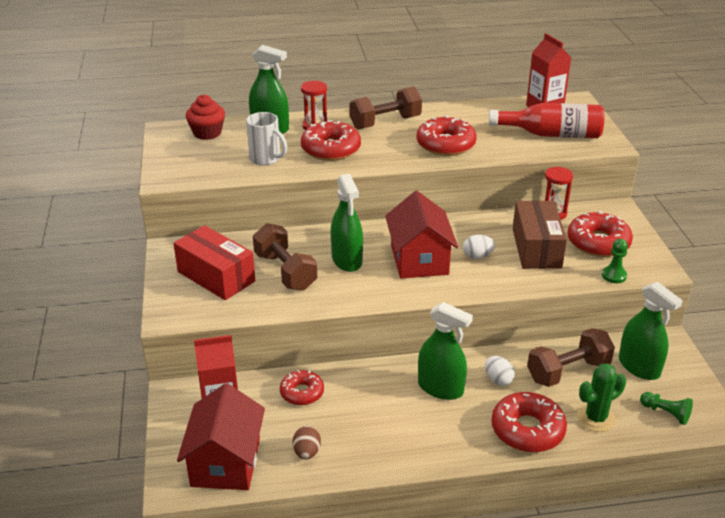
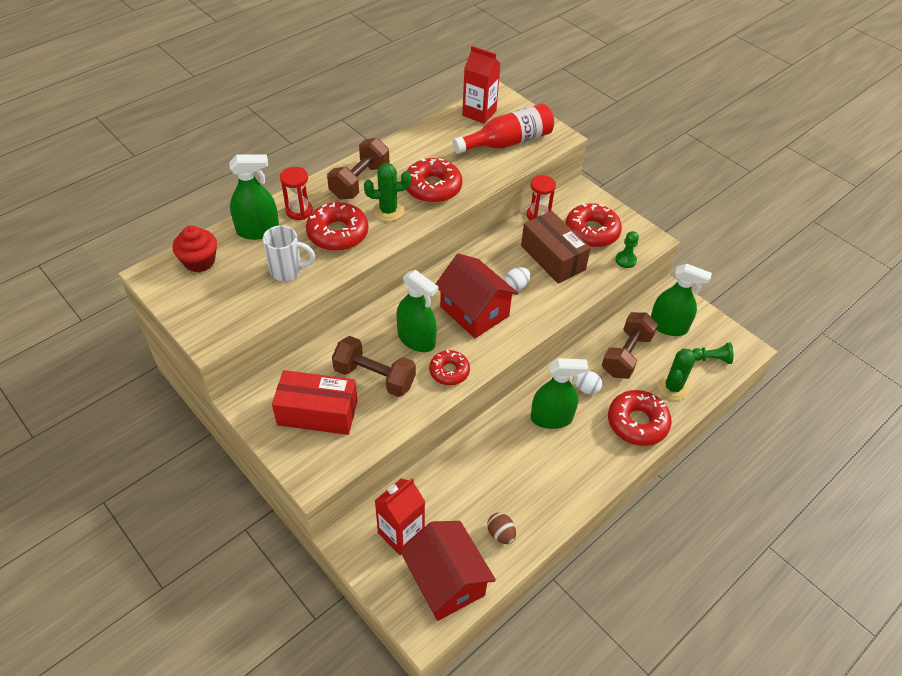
camera: 35 degrees left, 15 degrees up
red donut [280,370,324,405] -> red donut moved to [429,350,470,385]
none -> green cactus [364,163,411,221]

